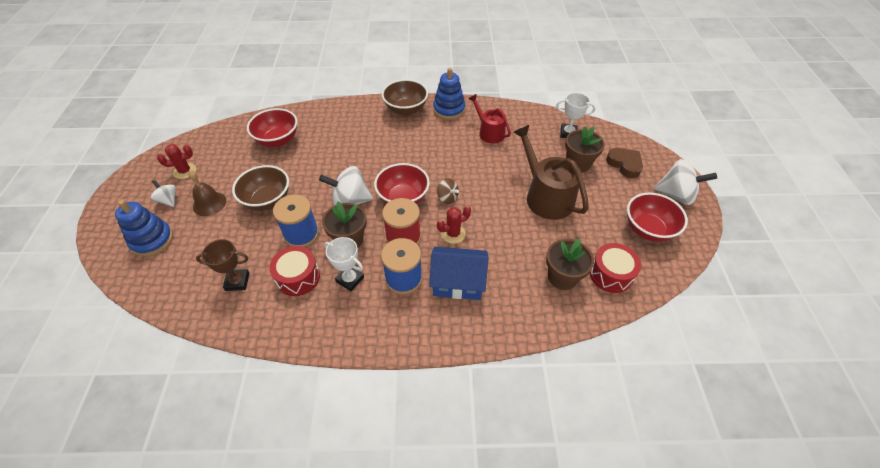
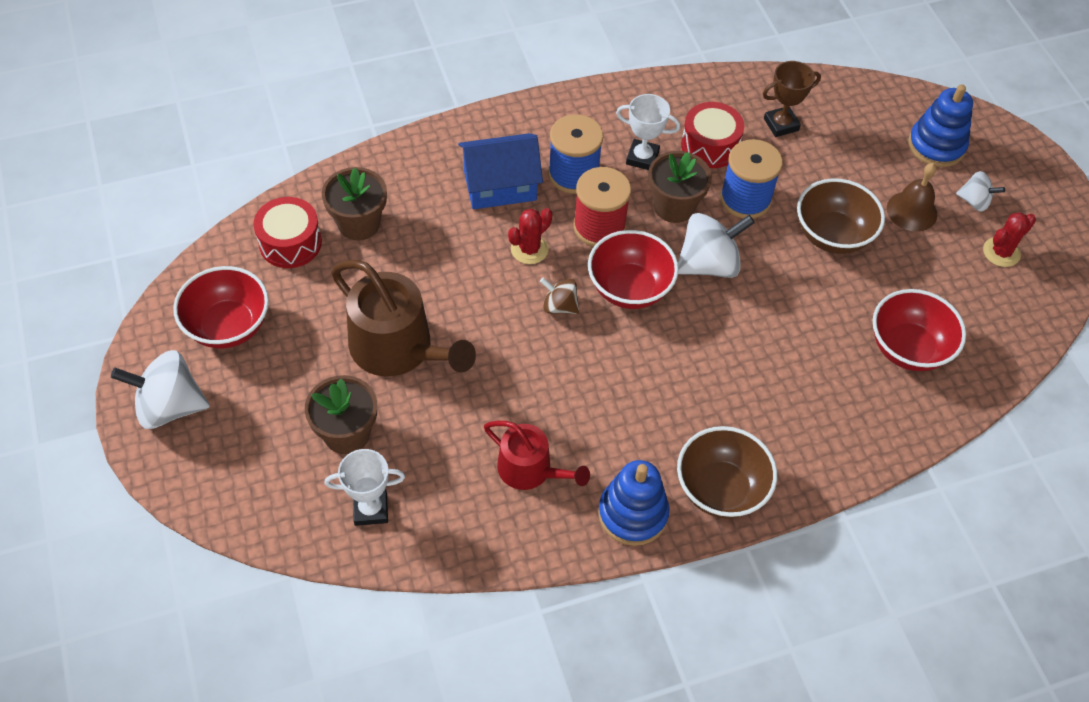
camera: 160 degrees right, 5 degrees up
brown heart [606,148,643,178] -> none

